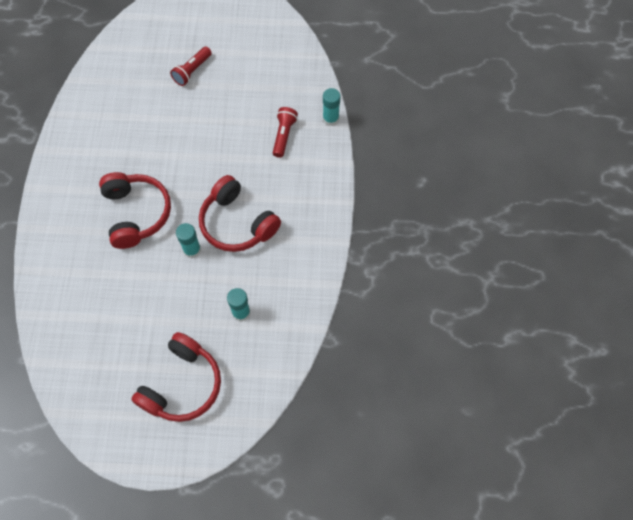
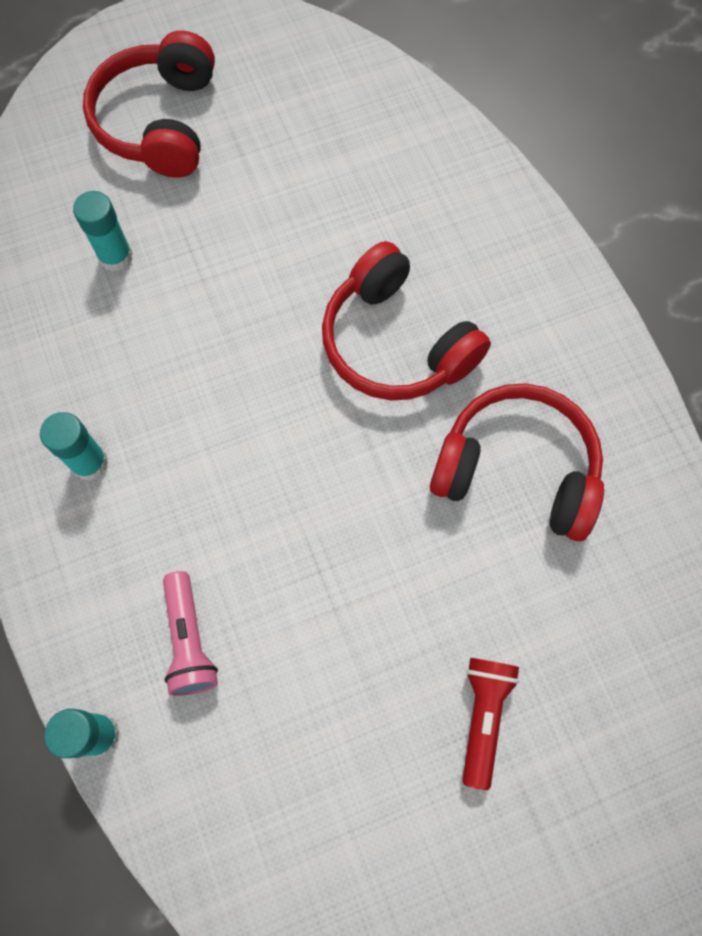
camera: 155 degrees right, 5 degrees up
turquoise glue stick [176,223,201,258] -> turquoise glue stick moved to [40,412,108,481]
red headphones [199,175,281,252] -> red headphones moved to [430,383,604,541]
red flashlight [273,107,298,158] -> pink flashlight [163,571,218,696]

